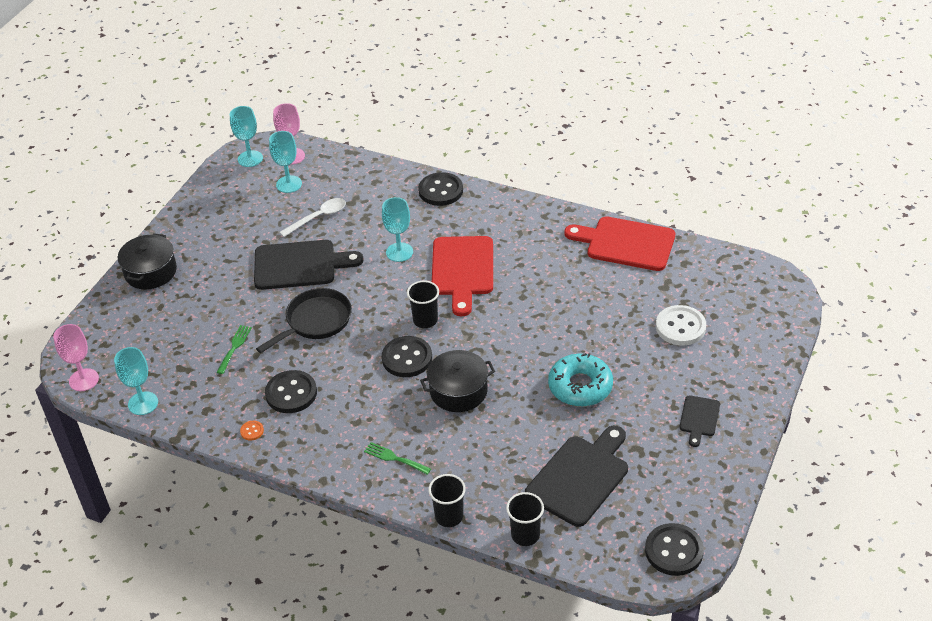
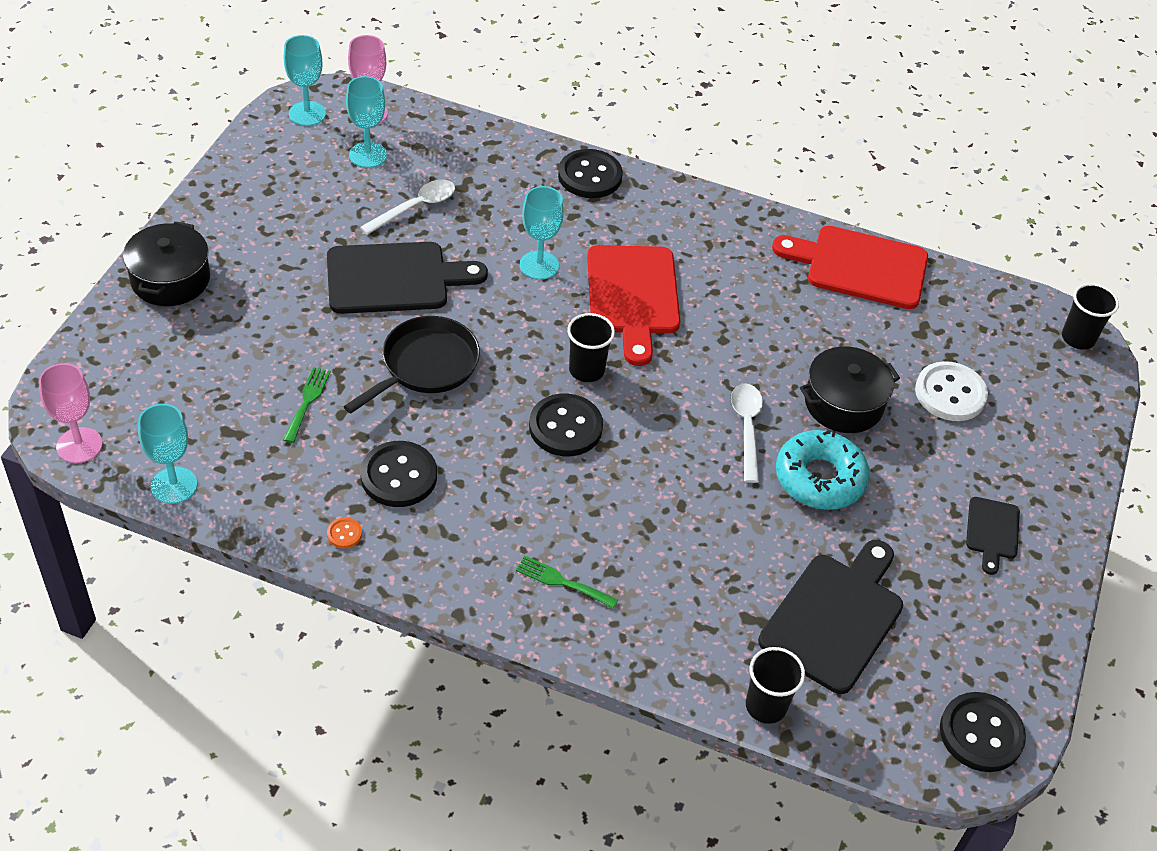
camera: 10 degrees left, 5 degrees up
black pot [420,350,495,412] -> black pot moved to [800,346,900,433]
black cup [428,474,466,527] -> black cup moved to [1062,283,1119,350]
none -> white spoon [731,383,763,483]

